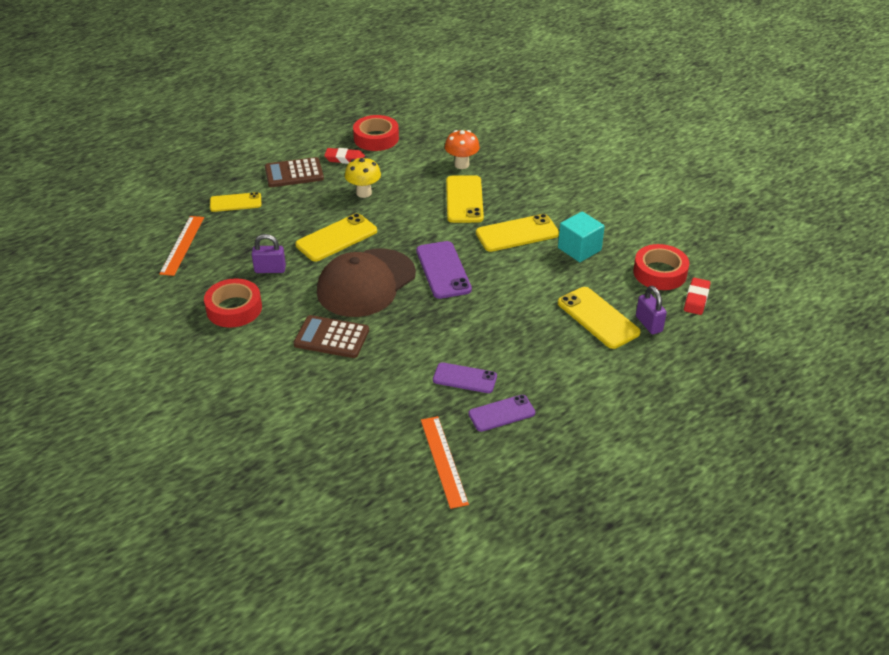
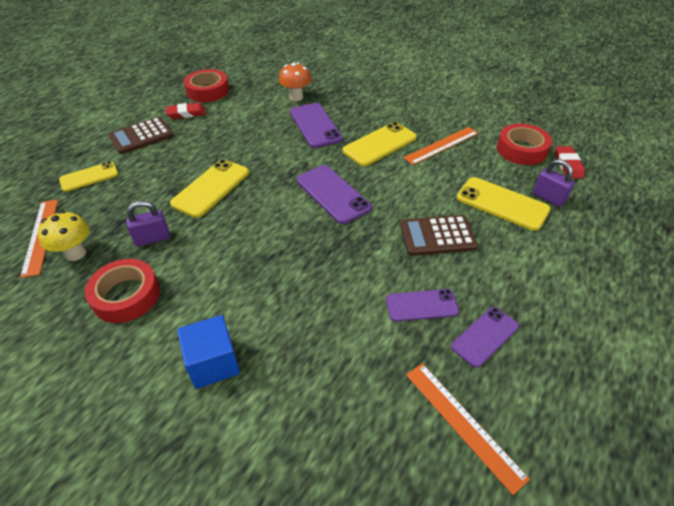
camera: 20 degrees left, 5 degrees up
brown calculator [293,315,369,358] -> brown calculator moved to [400,215,478,256]
brown cap [317,249,416,317] -> none
yellow mushroom [345,157,381,198] -> yellow mushroom moved to [38,211,89,261]
yellow phone [446,175,484,223] -> purple phone [290,103,343,148]
turquoise cube [558,211,605,262] -> orange ruler [403,127,478,165]
none -> blue cube [177,315,240,389]

